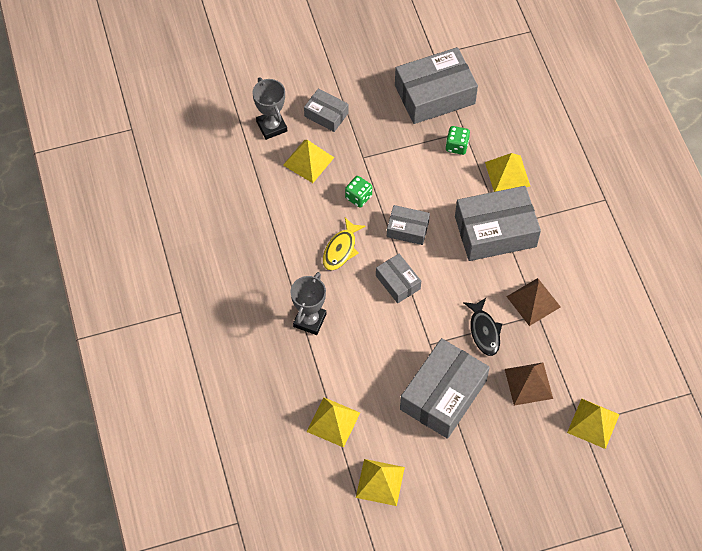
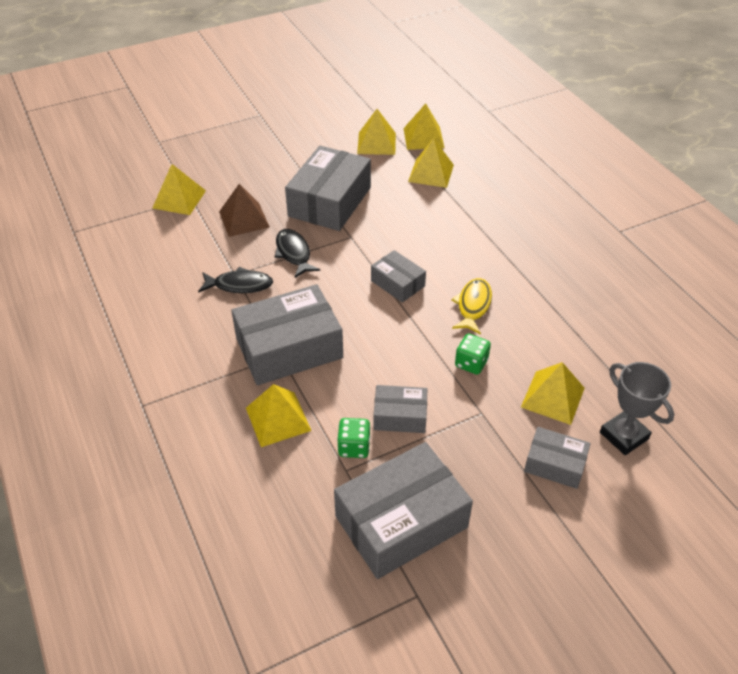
camera: 170 degrees right, 15 degrees down
grey trophy [291,272,326,335] -> none
grey box [387,205,430,245] -> grey box moved to [373,385,427,433]
brown pyramid [506,278,561,326] -> black fish [198,267,273,293]
none -> yellow pyramid [403,103,445,150]

